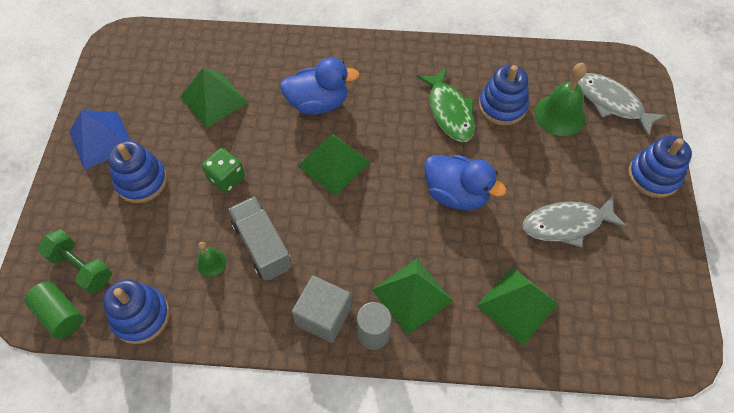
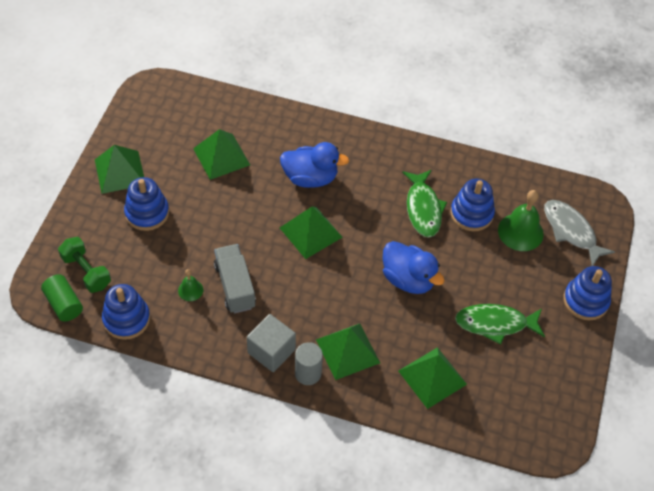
camera: 10 degrees right, 5 degrees down
blue pyramid [69,110,131,170] -> green pyramid [95,145,144,194]
green dice [202,148,245,193] -> none
grey fish [523,195,627,248] -> green fish [455,304,545,345]

